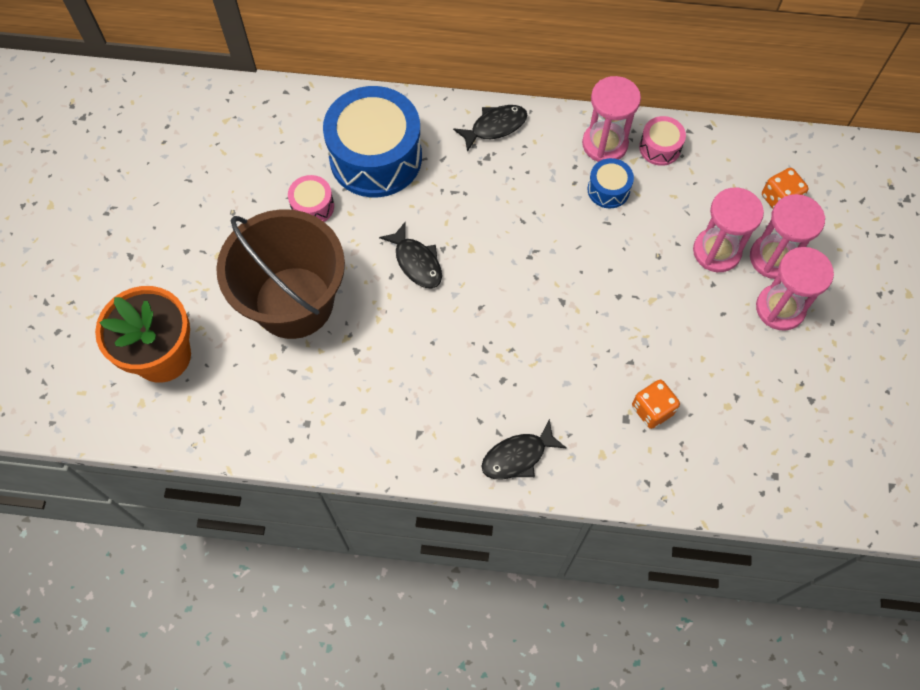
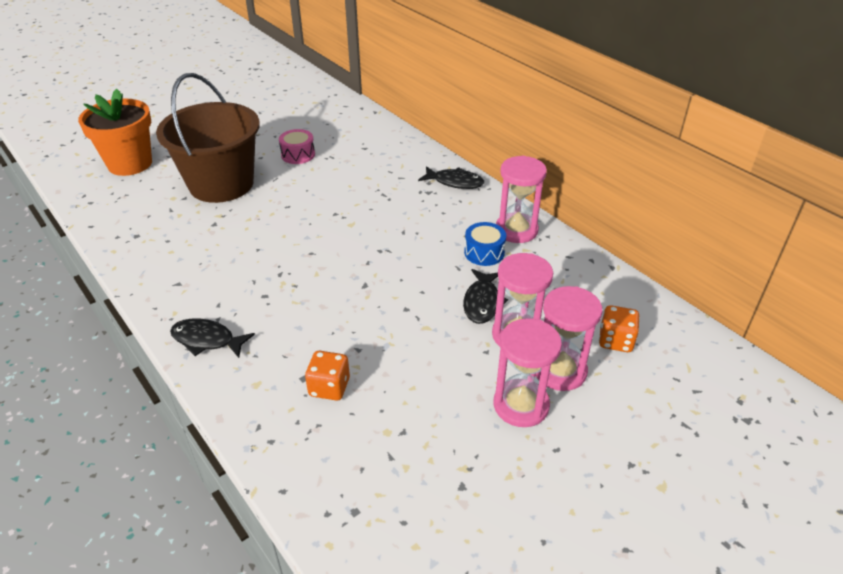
camera: 45 degrees right, 25 degrees down
blue drum [323,86,422,197] -> none
black fish [379,222,442,289] -> black fish moved to [463,269,508,324]
pink drum [639,116,686,166] -> none

